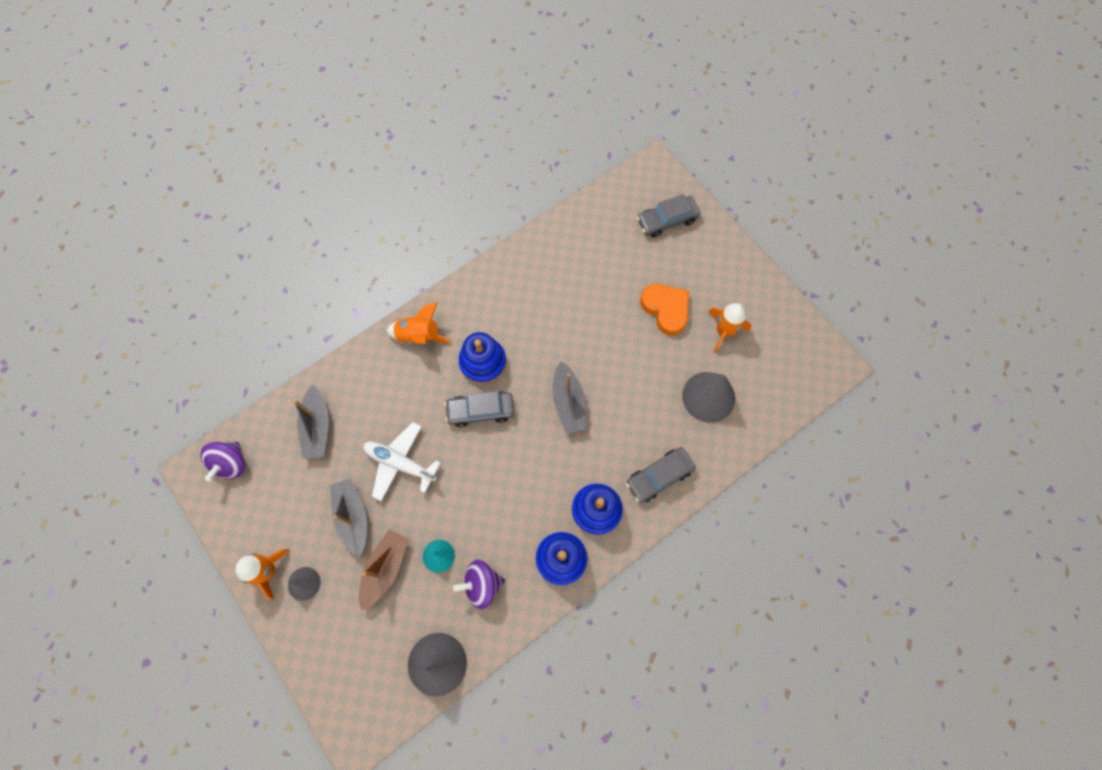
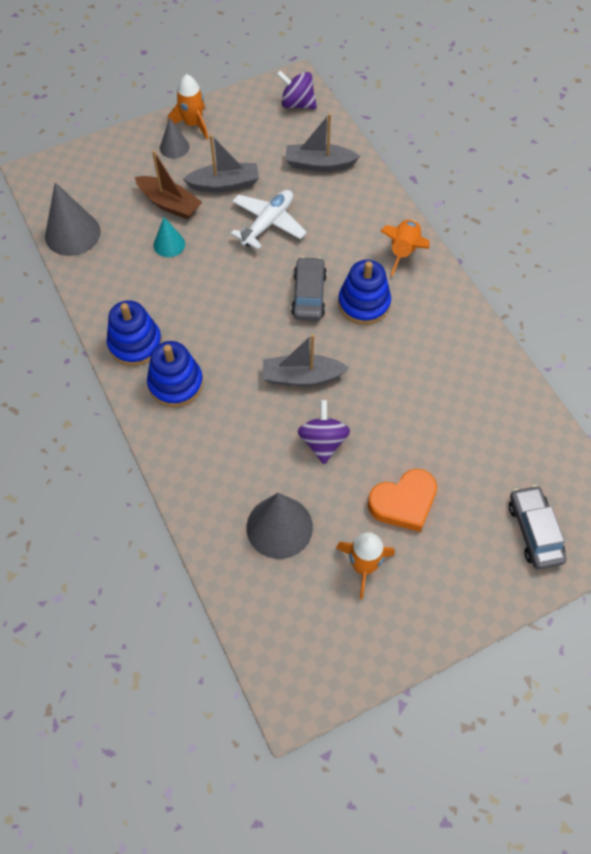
camera: 100 degrees right, 10 degrees down
purple spinning top [453,560,505,609] -> purple spinning top moved to [297,400,350,464]
grey car [626,447,696,503] -> none

